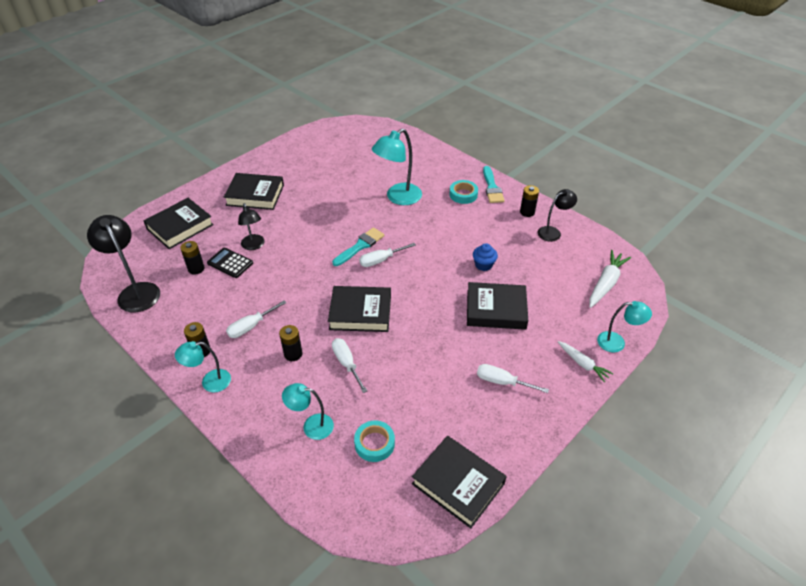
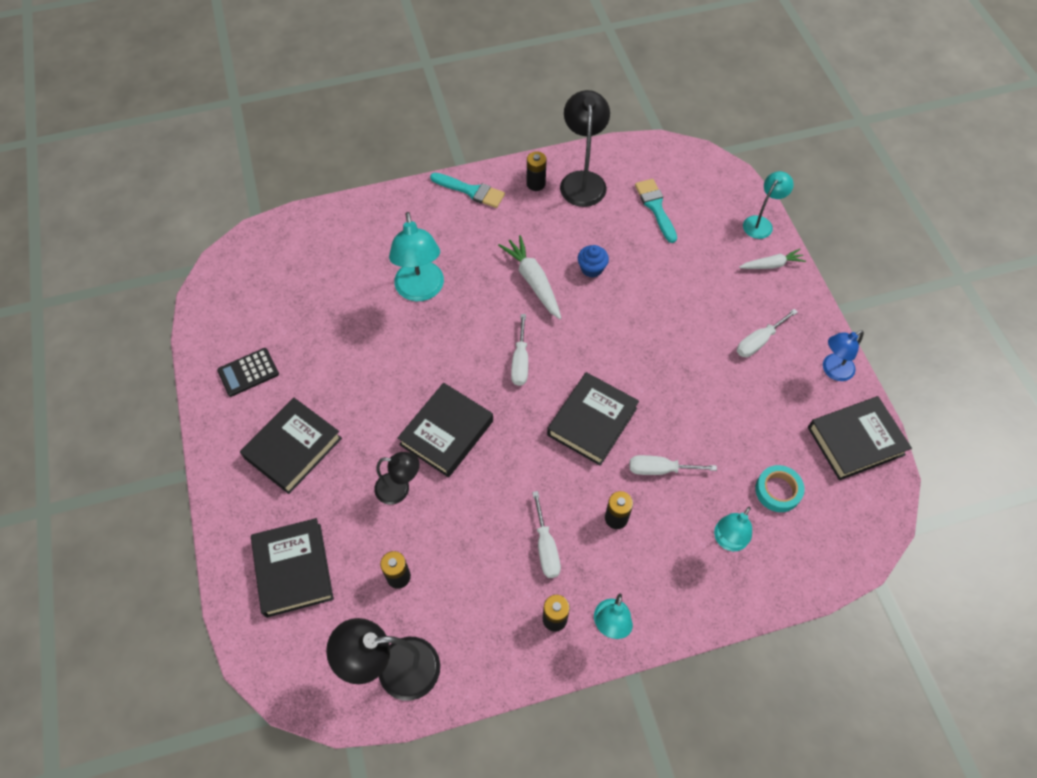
camera: 60 degrees left, 15 degrees up
black calculator [207,248,253,278] -> black calculator moved to [217,348,279,397]
turquoise brush [332,227,385,266] -> turquoise brush moved to [635,179,677,243]
turquoise tape [449,180,478,204] -> none
black book [467,282,528,330] -> black book moved to [398,383,493,477]
black lamp [538,189,577,242] -> black lamp [560,90,610,207], size x1.62
white carrot [589,250,631,308] -> white carrot moved to [498,235,561,319]
none -> blue lamp [823,330,864,381]

